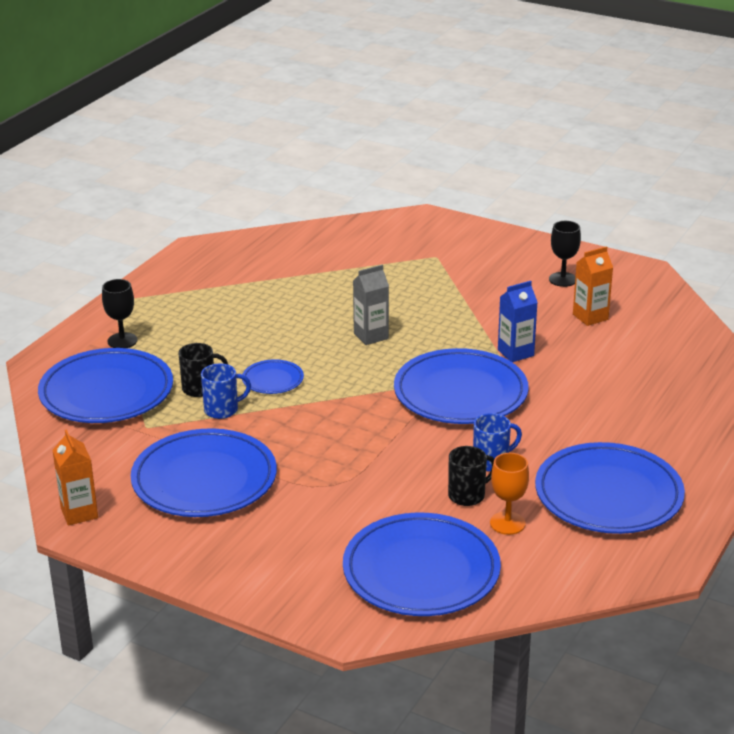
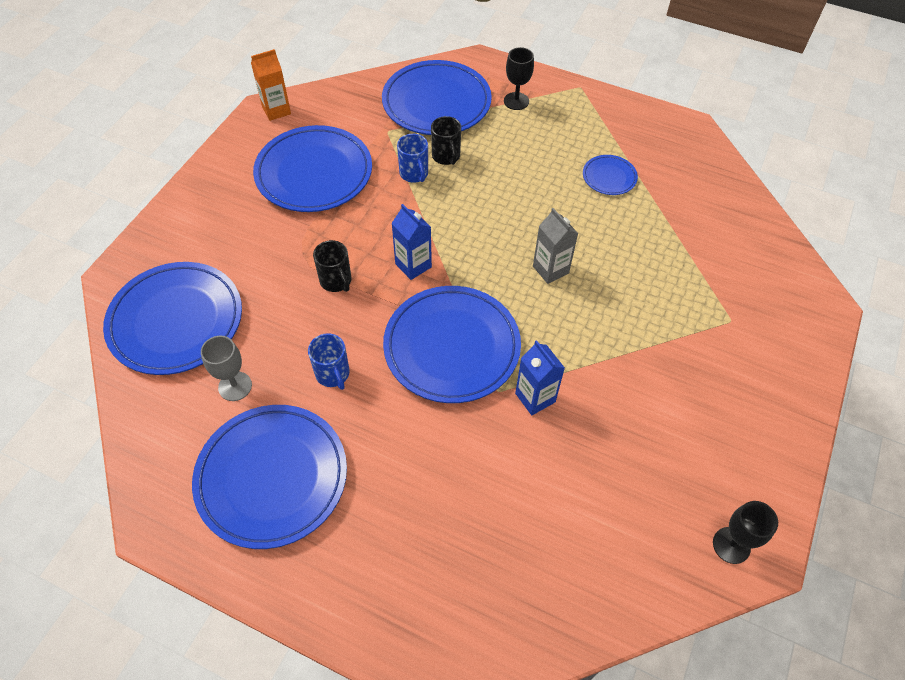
camera: 85 degrees right, 25 degrees up
blue plate [242,359,304,394] -> blue plate moved to [583,155,638,195]
black mug [448,446,494,506] -> black mug moved to [313,240,352,292]
orange goblet [490,453,529,535] -> grey goblet [201,336,252,401]
black goblet [549,221,581,287] -> black goblet moved to [713,501,778,564]
orange carton [573,246,613,326] -> none
none -> blue carton [391,204,432,280]

